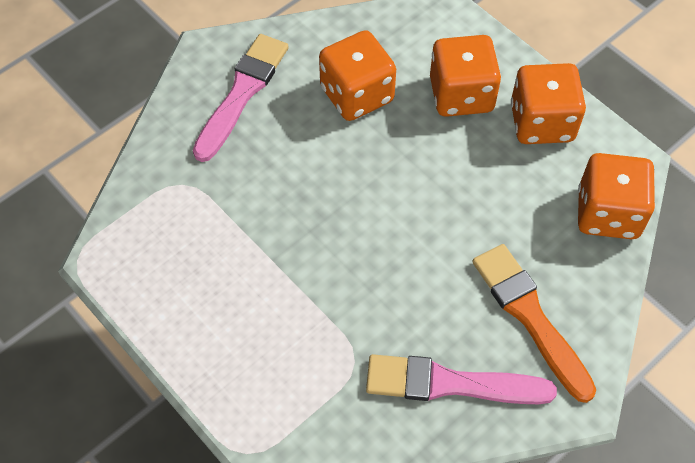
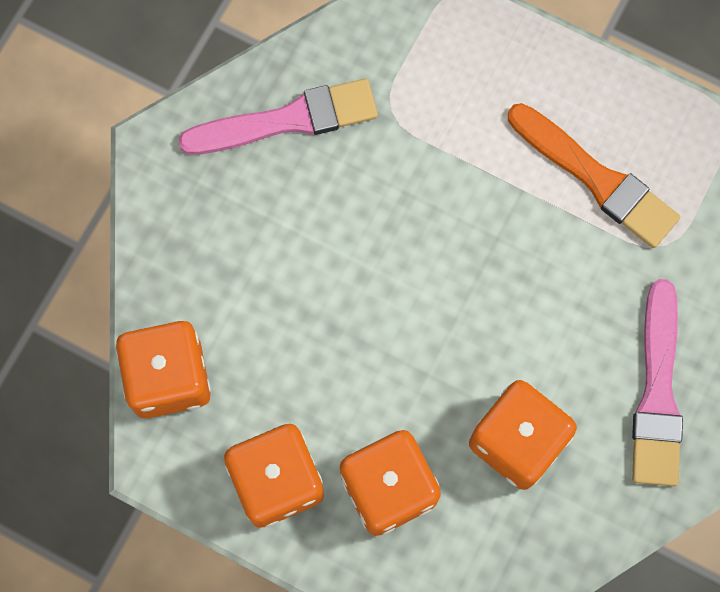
camera: 160 degrees right, 15 degrees up
orange brush [472,244,596,403] -> orange brush moved to [508,103,680,248]

